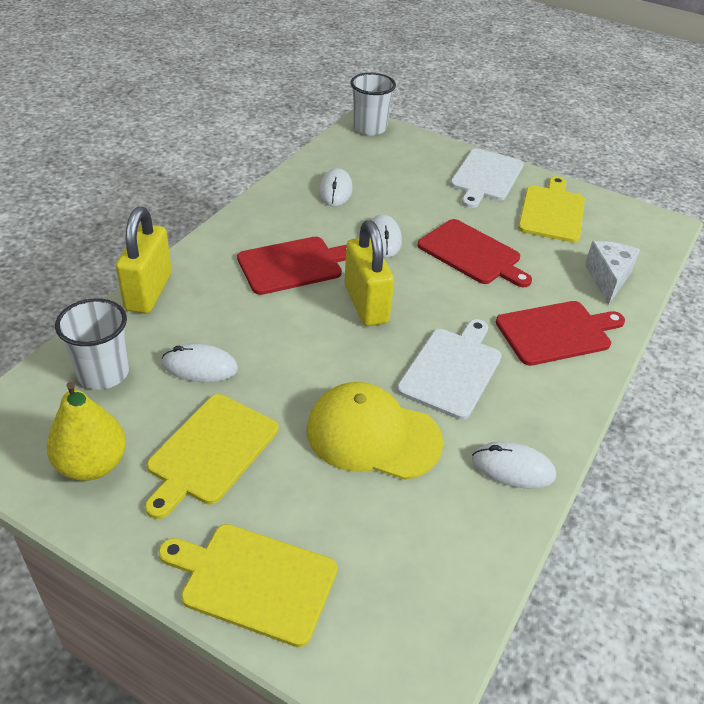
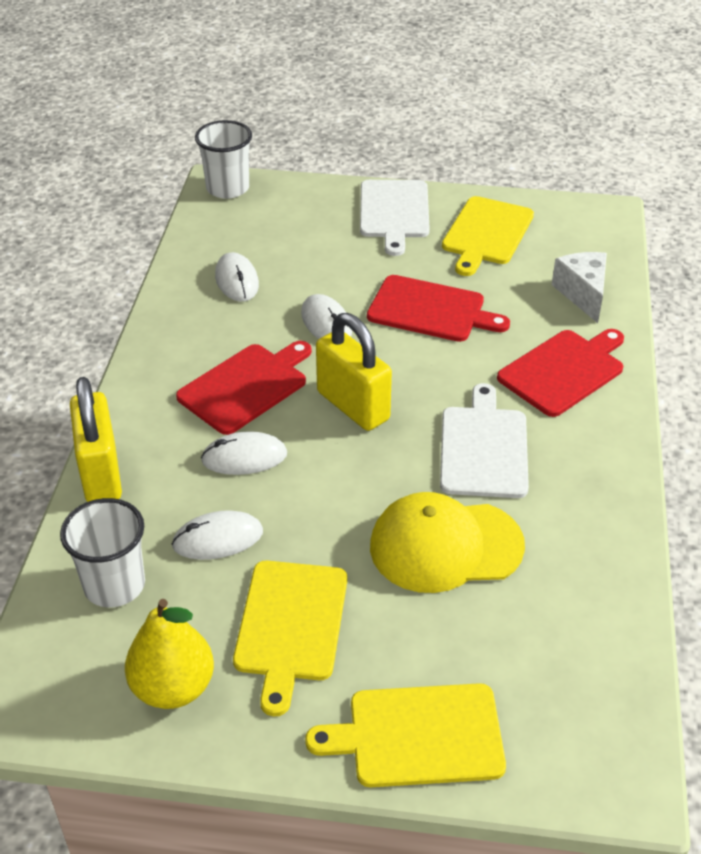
camera: 20 degrees left, 0 degrees up
white mouse [472,442,556,489] -> white mouse moved to [201,431,287,475]
yellow cutting board [518,176,585,243] -> yellow cutting board turned 150 degrees counterclockwise [442,196,534,276]

